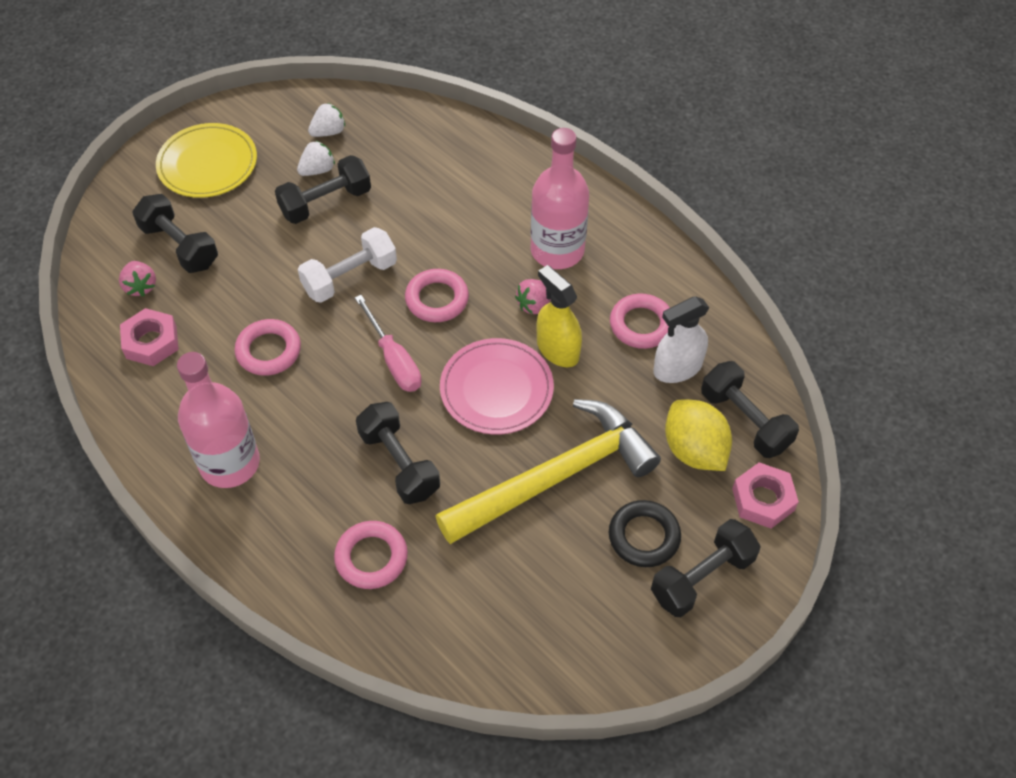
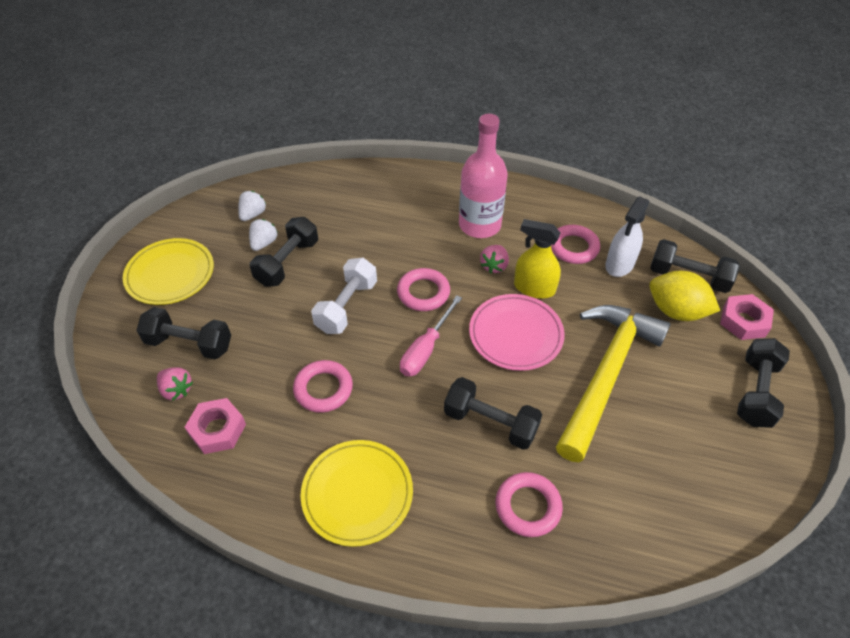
camera: 30 degrees left, 5 degrees down
pink bottle [177,352,260,488] -> yellow plate [301,440,413,547]
pink screwdriver [355,295,422,392] -> pink screwdriver turned 90 degrees clockwise [400,295,462,377]
black ring [609,500,681,567] -> none

